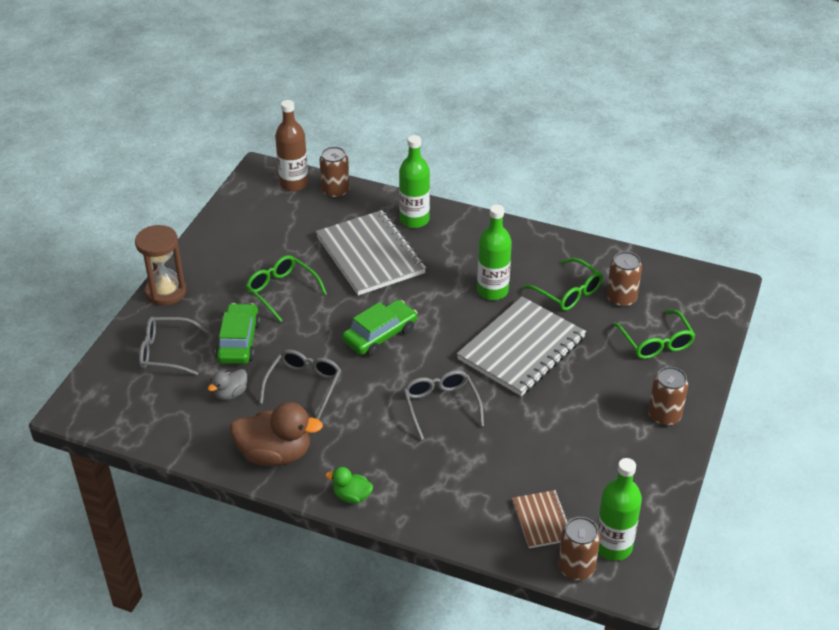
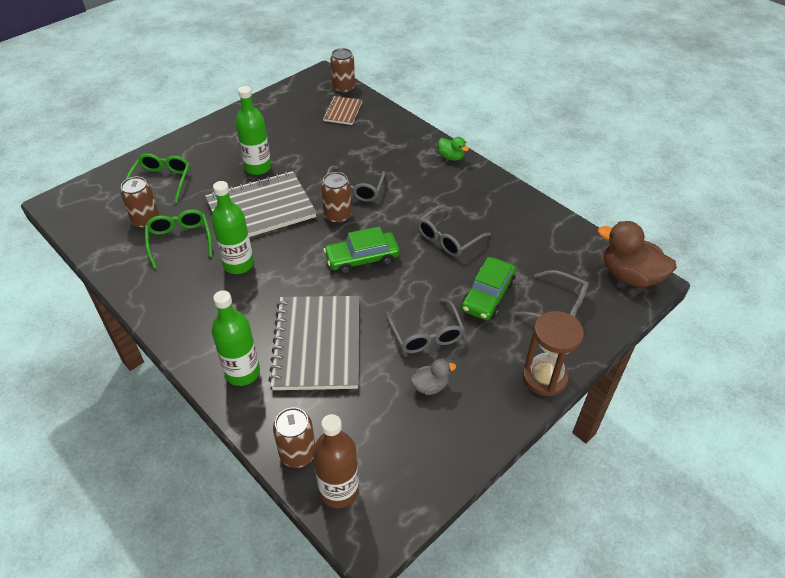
camera: 155 degrees left, 5 degrees up
grey duck [208,369,247,400] -> grey duck moved to [410,359,456,395]
brown duck [230,402,323,466] -> brown duck moved to [598,221,677,287]
green glasses [246,255,327,322] -> grey glasses [386,298,465,353]
green bottle [597,458,642,561] -> green bottle moved to [236,86,271,175]
brown can [648,367,688,426] -> brown can moved to [321,172,352,224]

